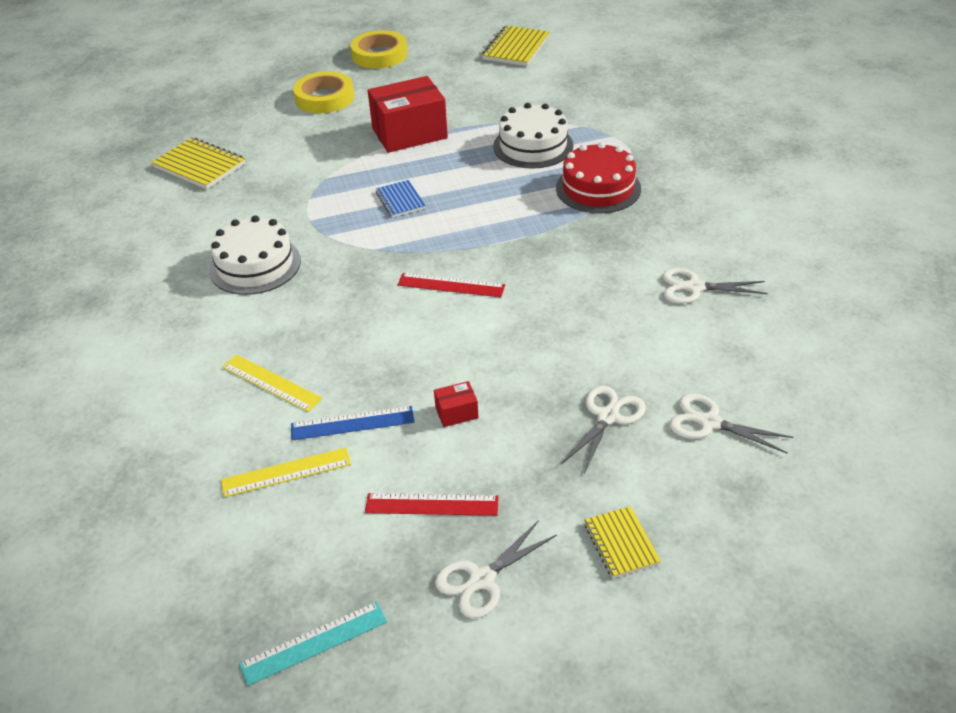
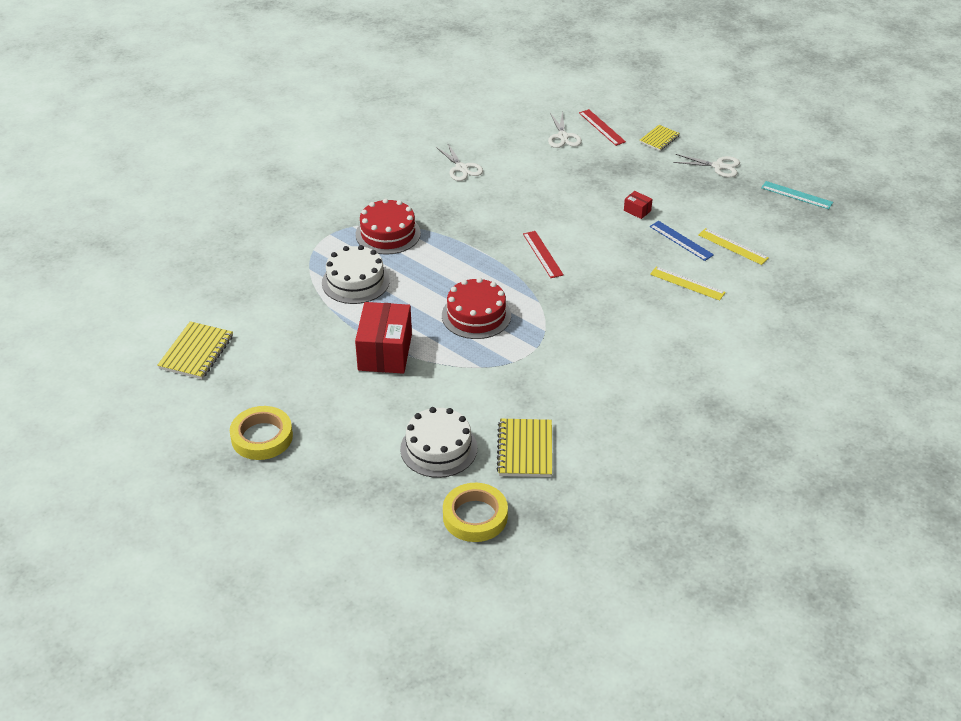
camera: 125 degrees left, 0 degrees up
white cake [209,216,301,295] -> white cake moved to [400,407,477,478]
yellow ruler [222,355,323,412] -> yellow ruler turned 60 degrees counterclockwise [650,266,726,301]
yellow tape [293,71,354,113] -> yellow tape moved to [443,483,508,542]
red ruler [365,493,499,516] -> red ruler moved to [579,109,626,146]
red box [368,76,448,153] -> red box turned 60 degrees clockwise [355,302,412,374]
blue notebook [375,180,426,218] -> red cake [442,278,511,339]
yellow notebook [482,25,550,66] -> yellow notebook turned 60 degrees counterclockwise [157,321,233,379]
white scissors [562,386,646,473] -> none

